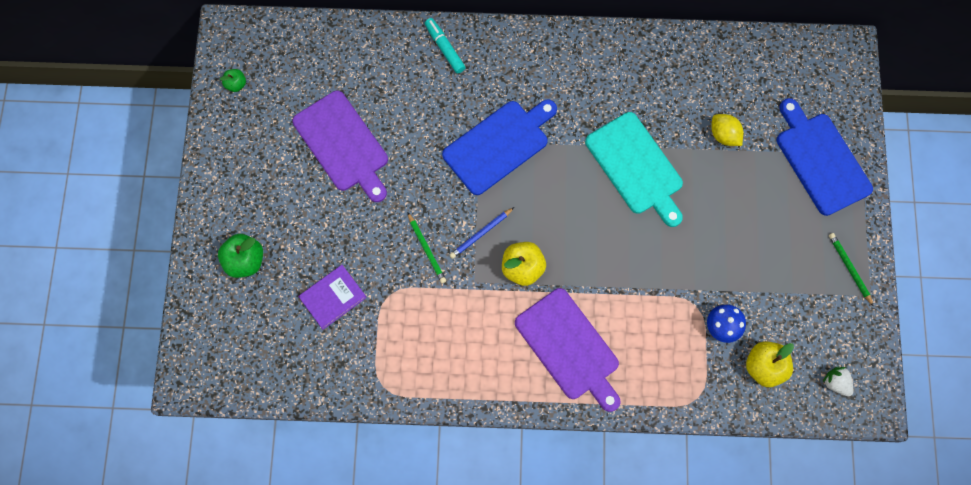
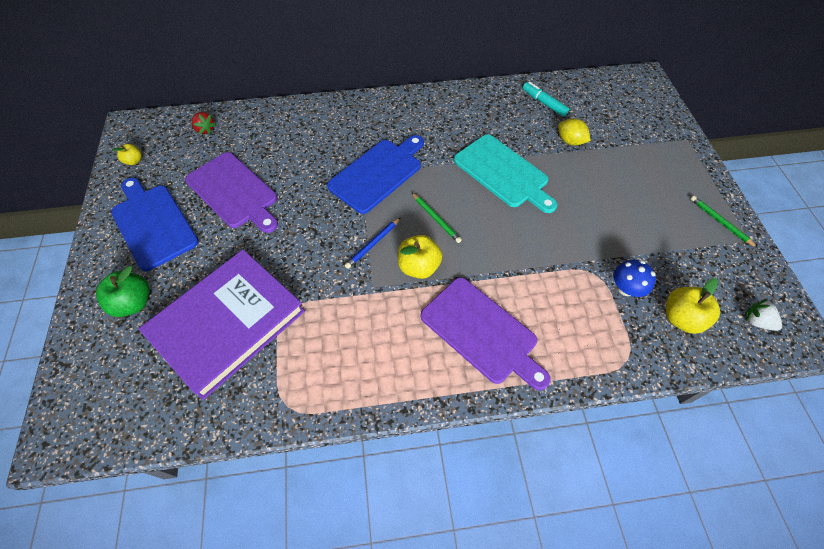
camera: 10 degrees left, 15 degrees down
green apple [220,69,246,92] -> yellow apple [112,144,142,165]
purple book [298,265,367,329] -> purple book [139,250,305,400], size x2.18
green pencil [407,212,446,283] -> green pencil moved to [412,193,462,243]
turquoise marker [425,18,466,73] -> turquoise marker moved to [523,82,569,117]
blue cutting board [777,98,873,216] -> blue cutting board moved to [111,178,199,271]
none -> red strawberry [192,112,216,134]

